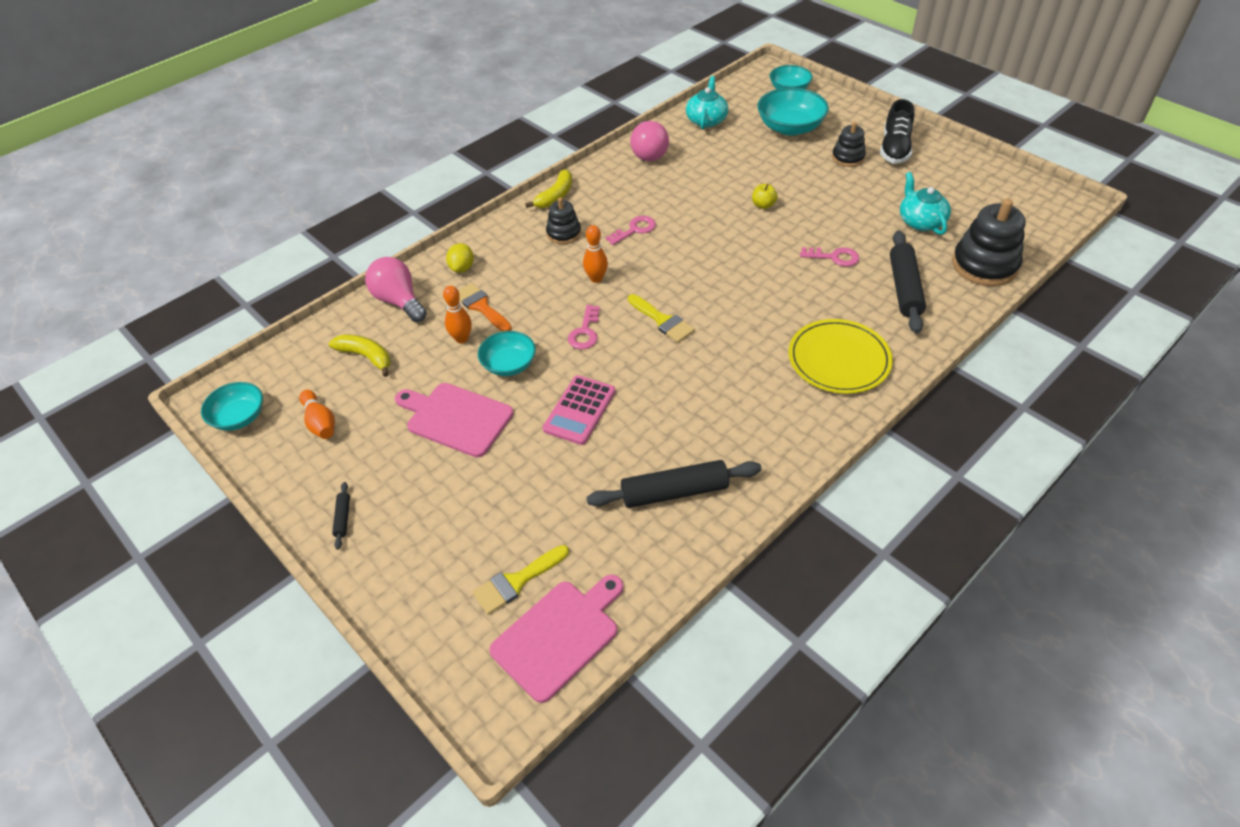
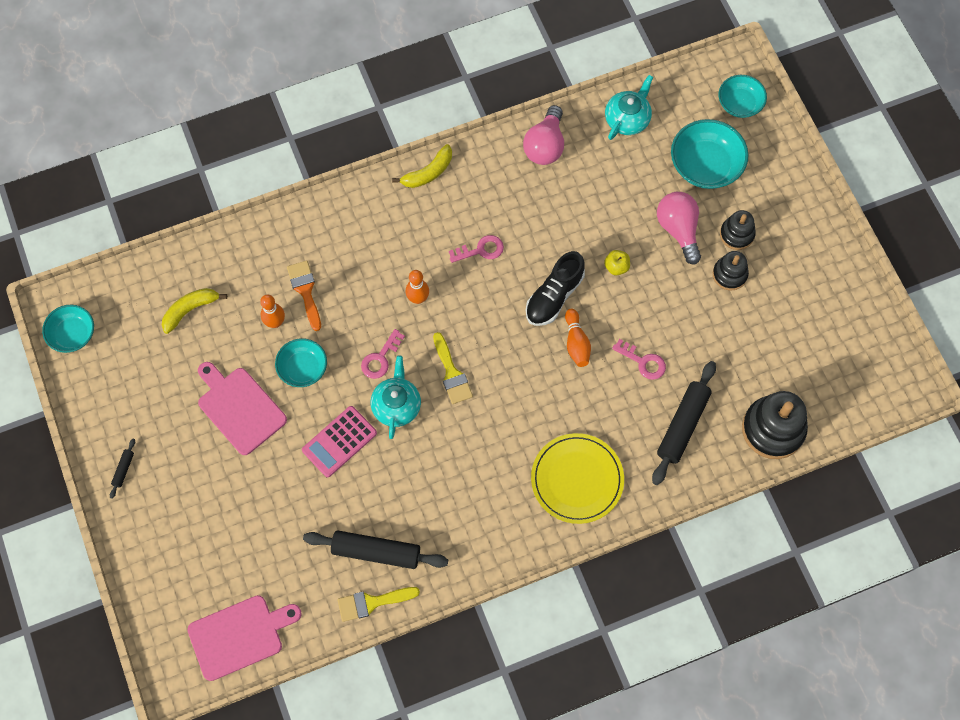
camera: 20 degrees right, 20 degrees up
orange bowling pin [299,390,335,439] -> orange bowling pin moved to [565,309,591,367]
yellow banana [329,335,390,377] -> yellow banana turned 90 degrees counterclockwise [162,288,227,334]
pink light bulb [365,257,427,322] -> pink light bulb moved to [657,192,701,265]
yellow lemon [446,243,474,273] -> none
yellow brush [472,545,569,615] -> yellow brush moved to [337,587,420,622]
black stacking toy [546,197,581,244] -> black stacking toy moved to [713,251,749,290]
black shoe [880,99,914,164] -> black shoe moved to [526,251,585,326]
turquoise teapot [900,172,951,235] -> turquoise teapot moved to [371,355,421,439]

